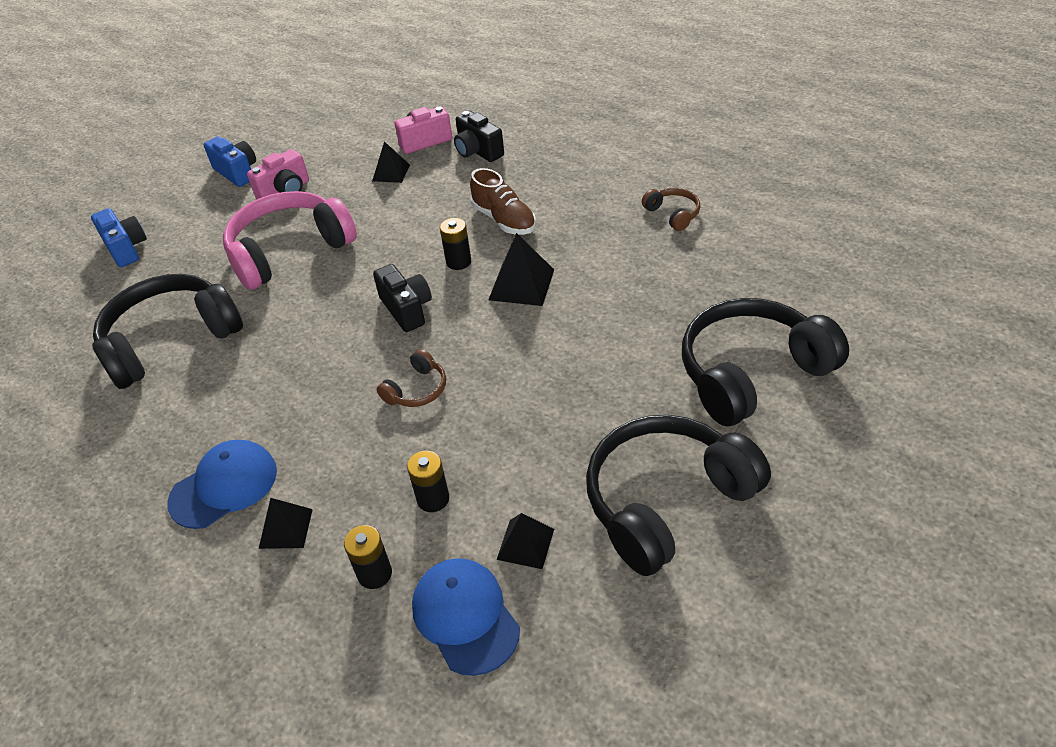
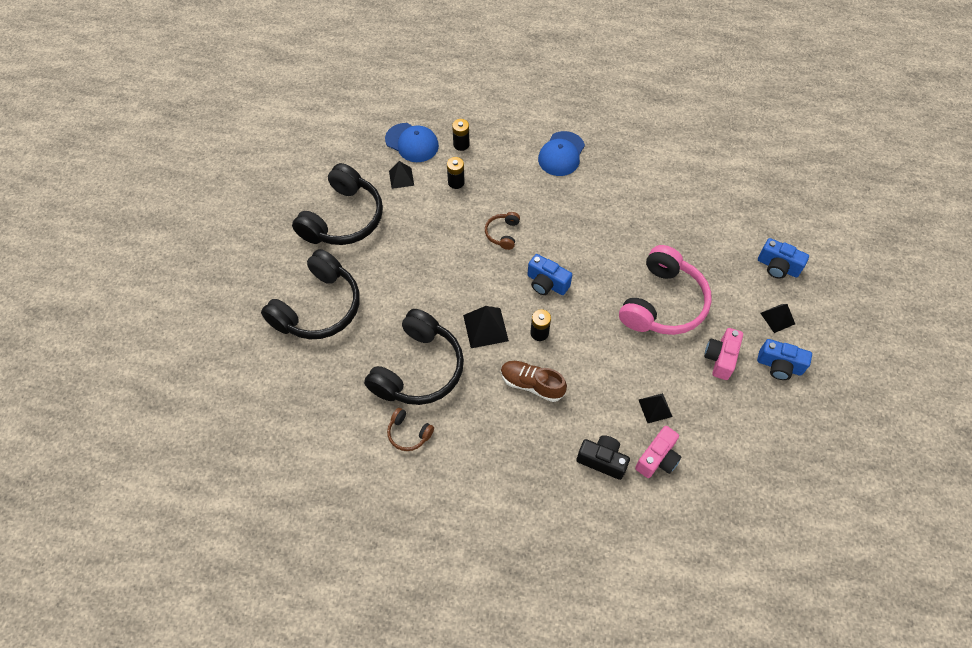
camera: 150 degrees right, 15 degrees up
black headphones [92,274,243,389] -> black headphones moved to [364,309,464,405]
black pyramid [259,498,313,549] -> black pyramid moved to [761,304,795,333]
black camera [373,264,432,332] -> blue camera [528,254,572,295]

